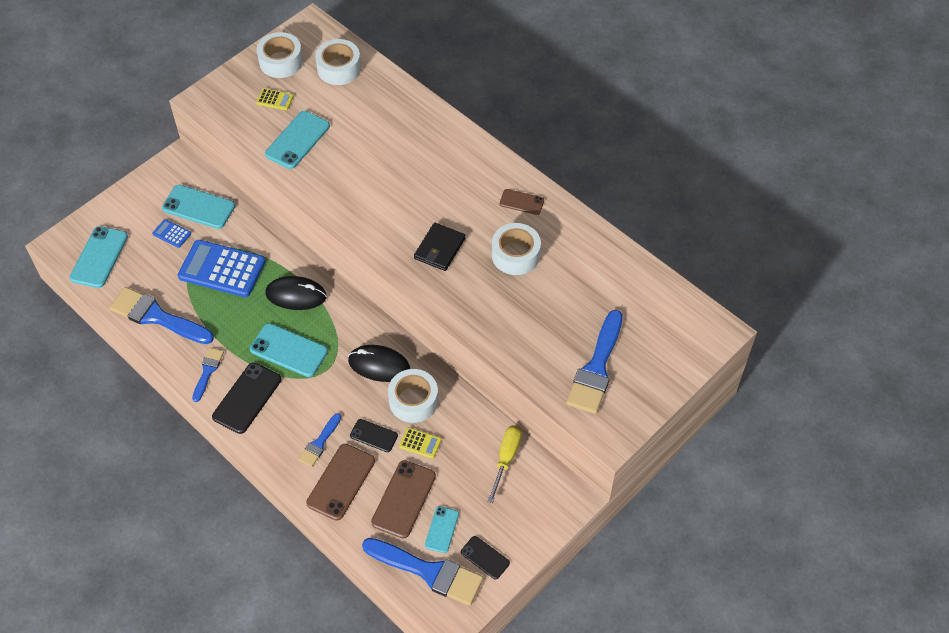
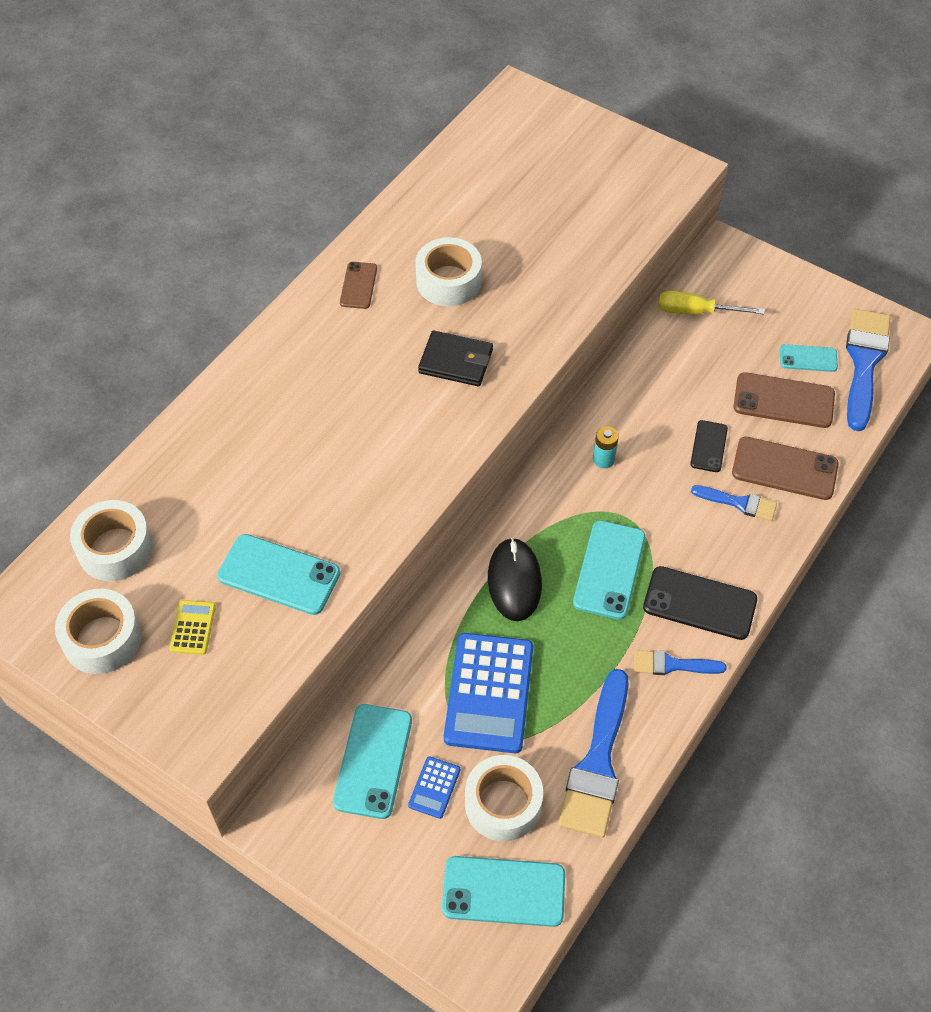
camera: 100 degrees left, 0 degrees up
black mouse [348,345,410,382] -> turquoise battery [593,426,619,469]
white tape [388,369,438,423] -> white tape moved to [465,755,543,841]
yellow calculator [399,427,442,459] -> none
black phone [461,536,510,579] -> none
blue brush [566,310,623,414] -> none

